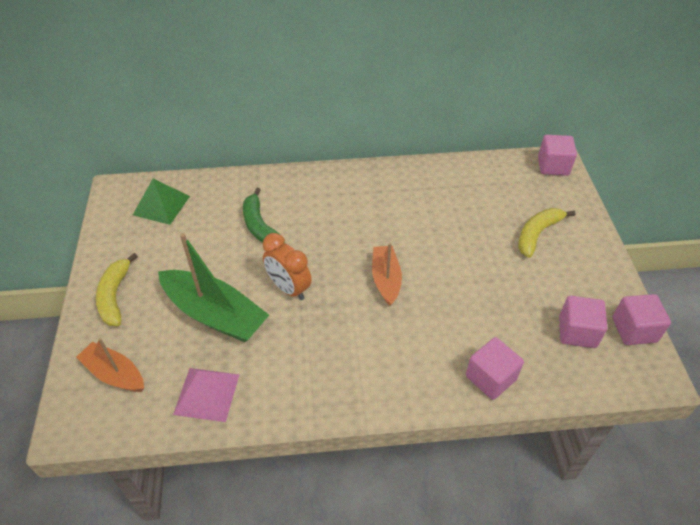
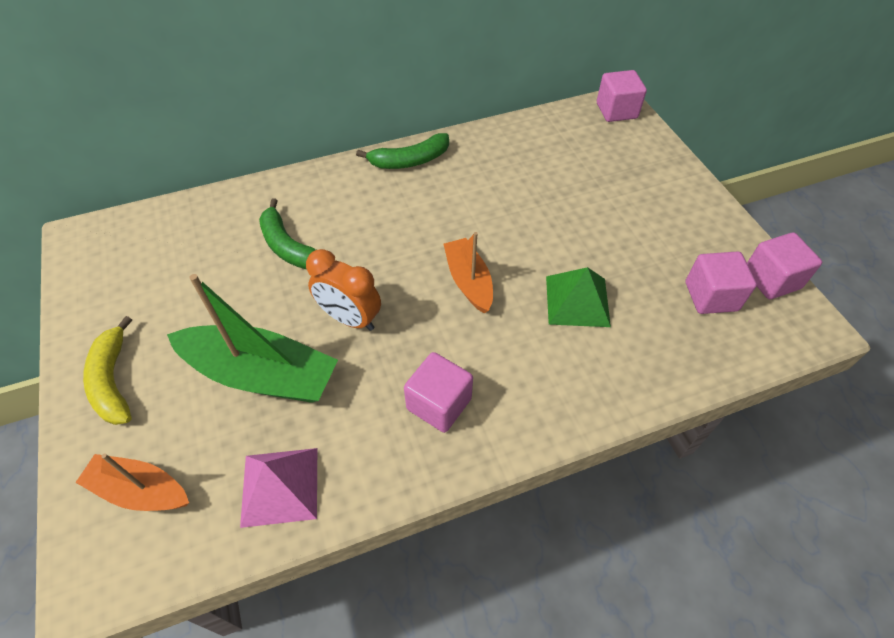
camera: 15 degrees left, 5 degrees up
green pyramid [133,179,190,225] -> green pyramid moved to [546,267,611,327]
pink cube [466,337,524,400] -> pink cube moved to [404,352,473,433]
yellow banana [518,208,575,258] -> none
none -> green banana [356,133,449,169]

